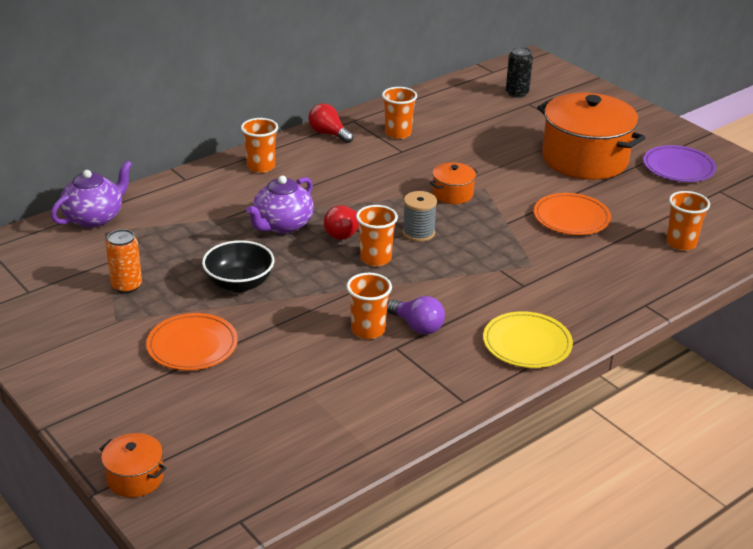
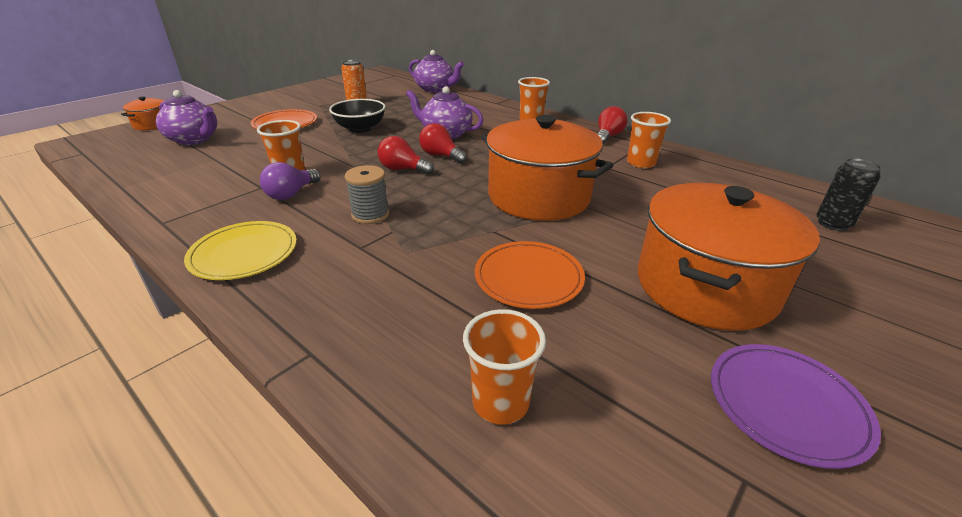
camera: 80 degrees right, 0 degrees up
orange cup [356,205,398,266] -> red light bulb [377,136,434,175]
grey spool [403,191,437,242] -> grey spool moved to [345,165,389,224]
orange pot [430,162,478,204] -> orange pot [481,115,614,221], size x2.22
none -> purple teapot [156,90,217,145]

